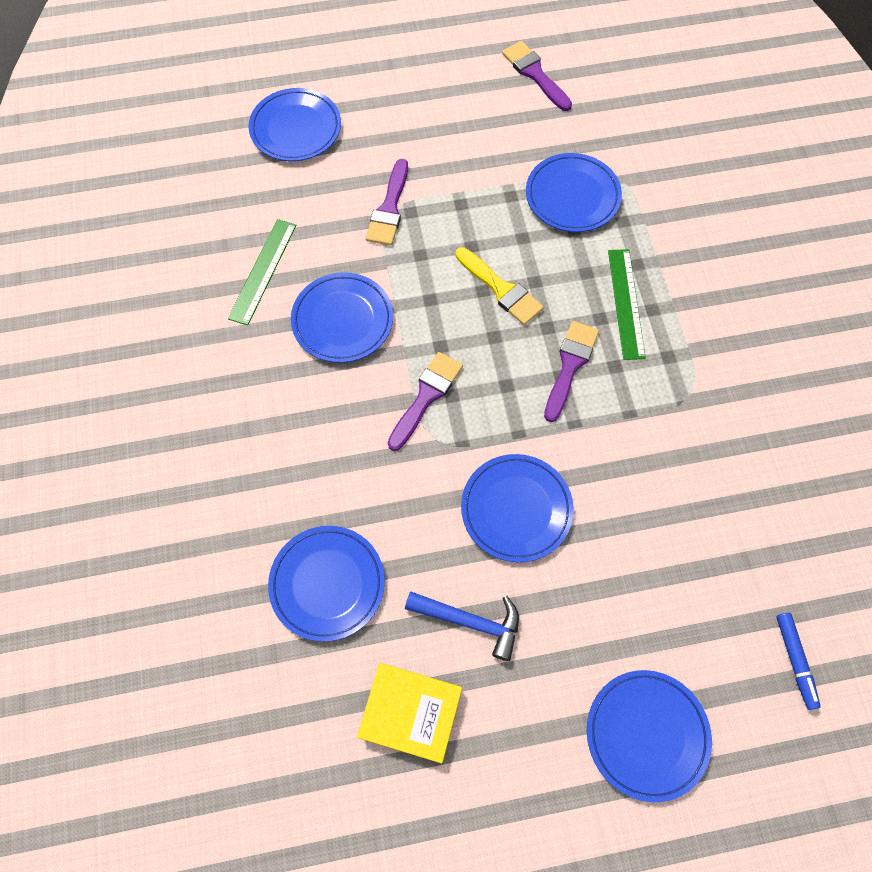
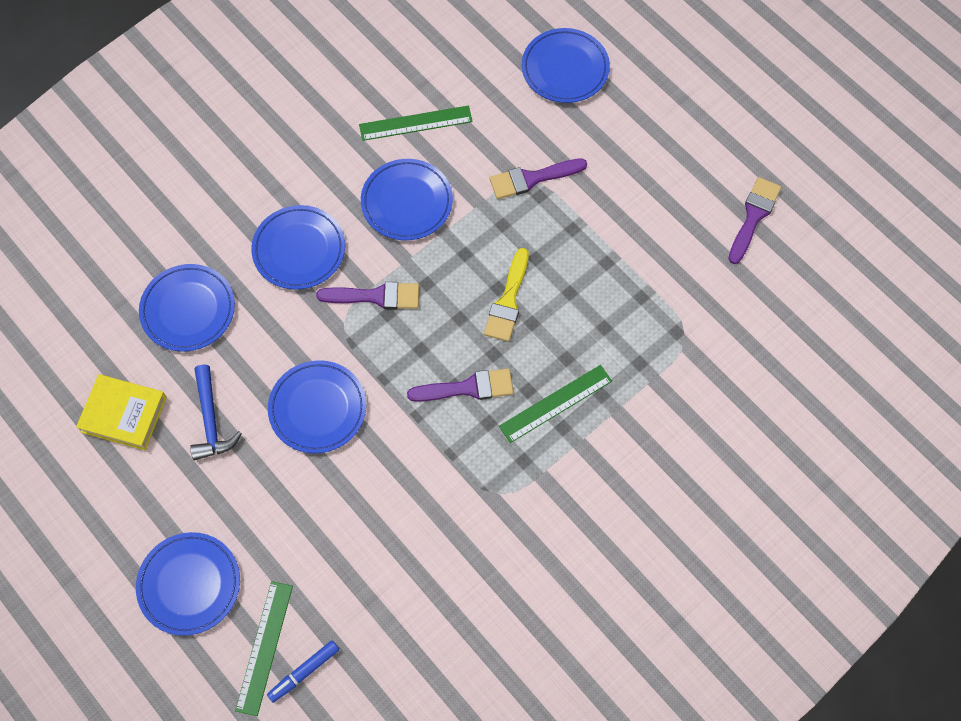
camera: 60 degrees right, 0 degrees up
yellow book [357,663,462,764] -> yellow book turned 60 degrees counterclockwise [76,374,167,450]
blue plate [526,153,622,232] -> blue plate moved to [251,205,345,290]
none -> green ruler [235,581,293,716]

